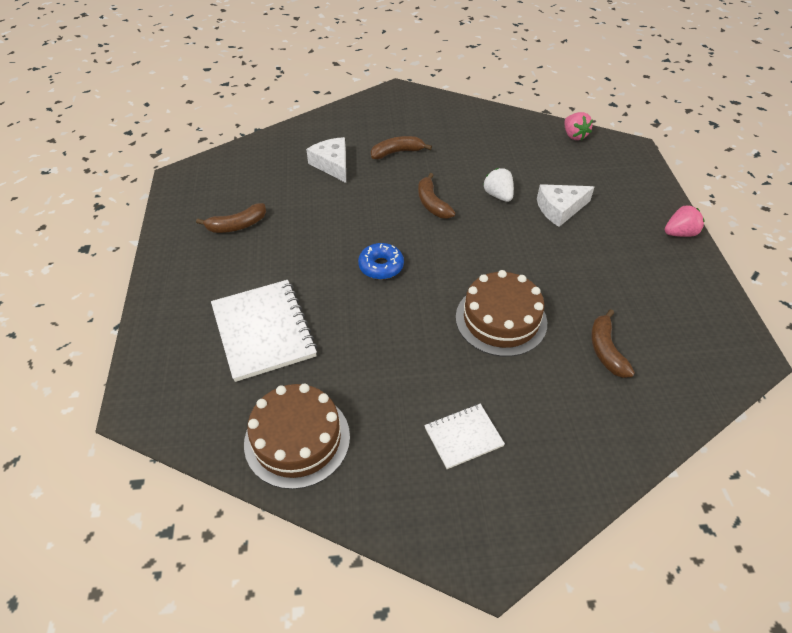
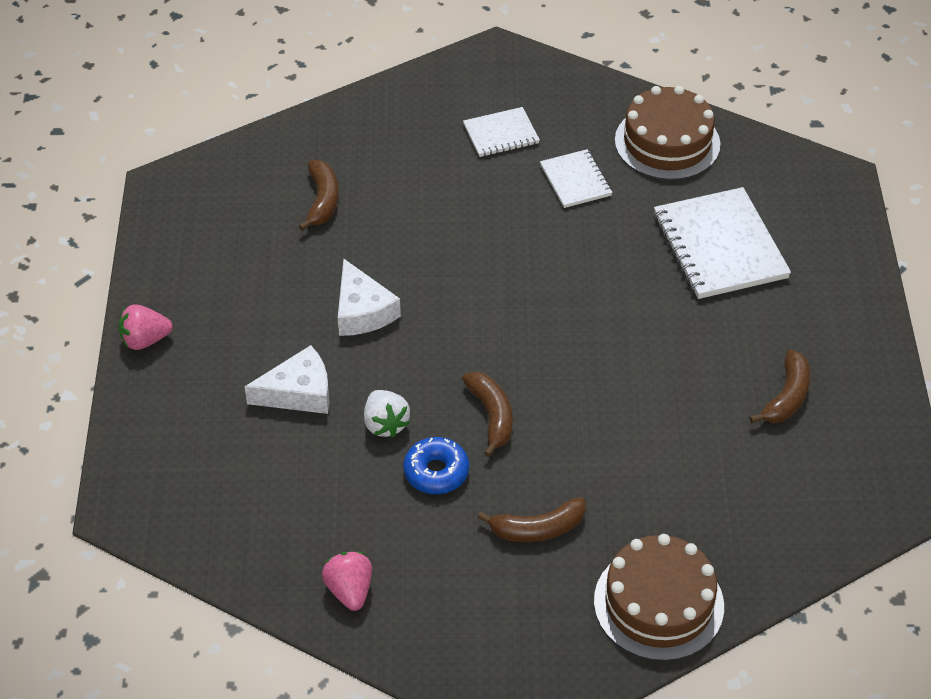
camera: 175 degrees left, 0 degrees up
brown banana [196,203,266,233] -> brown banana turned 135 degrees clockwise [749,350,810,423]
white cheese [306,137,346,183] -> white cheese moved to [338,258,401,336]
blue donut [358,243,404,280] -> blue donut moved to [403,437,469,494]
brown cake [456,270,547,357] -> brown cake moved to [594,534,724,661]
pink strawberry [564,112,593,140] -> pink strawberry moved to [322,552,372,611]
none -> white notebook [540,149,613,208]

